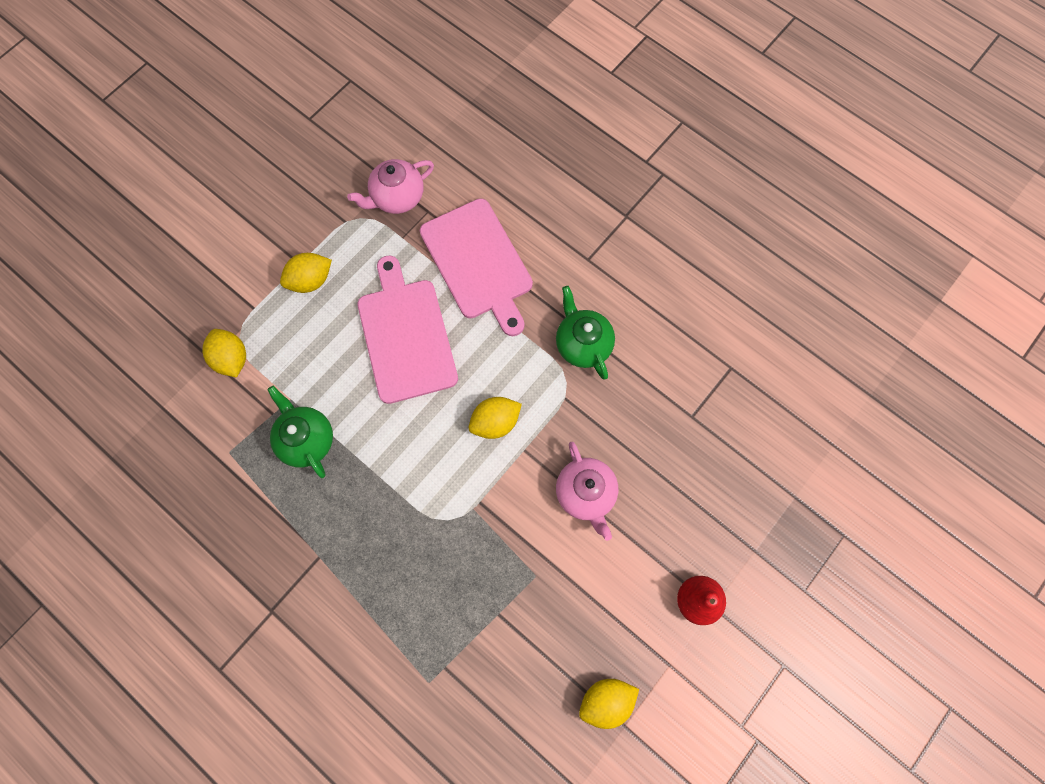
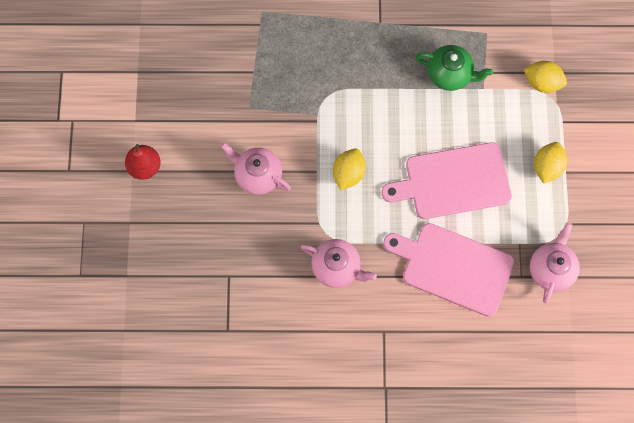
camera: 140 degrees right, 0 degrees up
pink cutting board [357,255,458,404] -> pink cutting board turned 135 degrees clockwise [381,142,512,219]
green teapot [556,286,615,380] -> pink teapot [301,239,377,288]
yellow lemon [579,679,639,729] -> none

